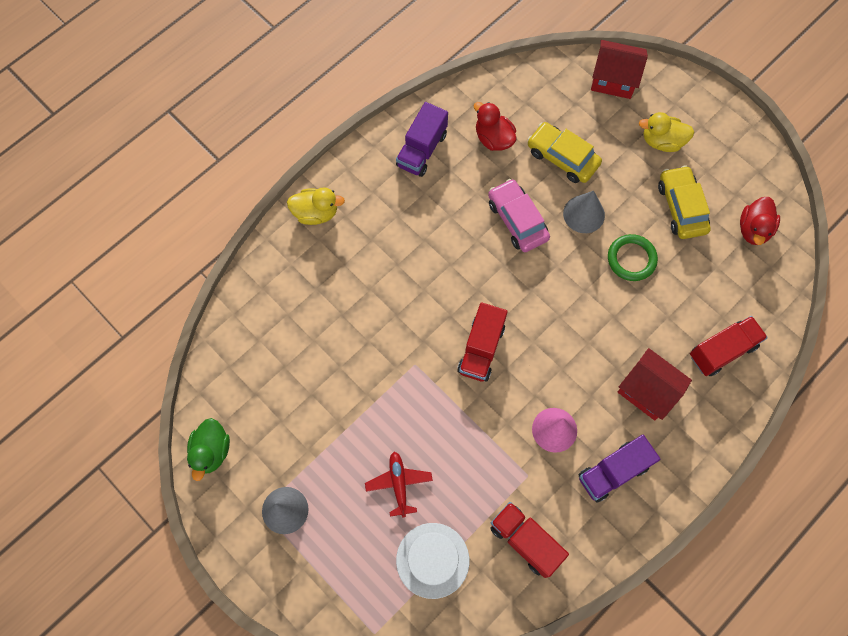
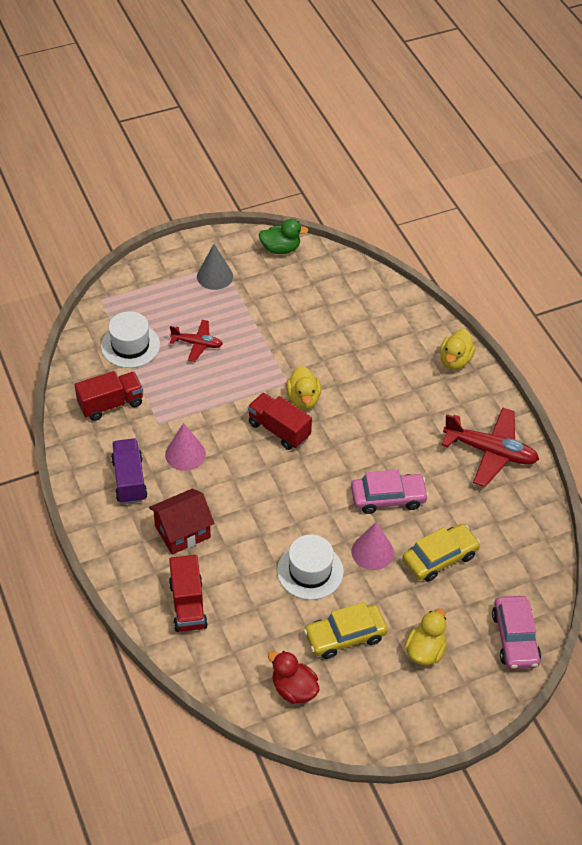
camera: 110 degrees right, 20 degrees down
green duck [187,418,230,481] -> green duck turned 150 degrees clockwise [258,219,308,254]
purple truck [396,102,448,177] -> red plane [442,407,539,487]
red duck [473,102,517,151] -> none
grey cone [563,191,605,233] -> pink cone [351,522,394,570]
red house [591,40,648,99] -> pink car [492,596,541,669]
green ring [608,234,658,281] -> white hat [277,535,344,600]
yellow car [658,165,711,239] -> yellow car turned 150 degrees clockwise [304,602,388,659]
none -> yellow duck [286,366,321,409]

